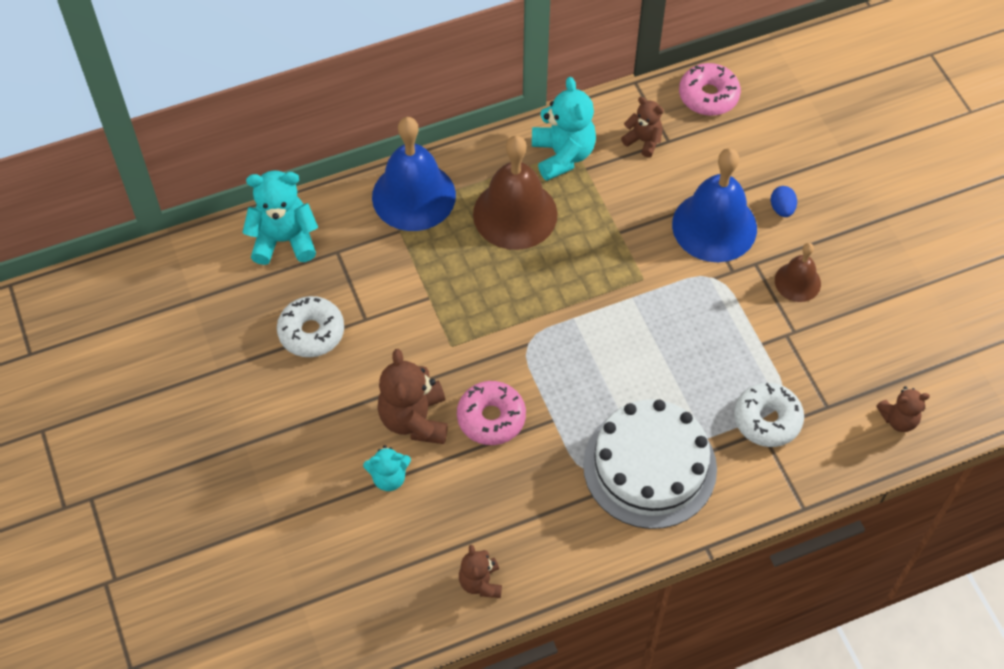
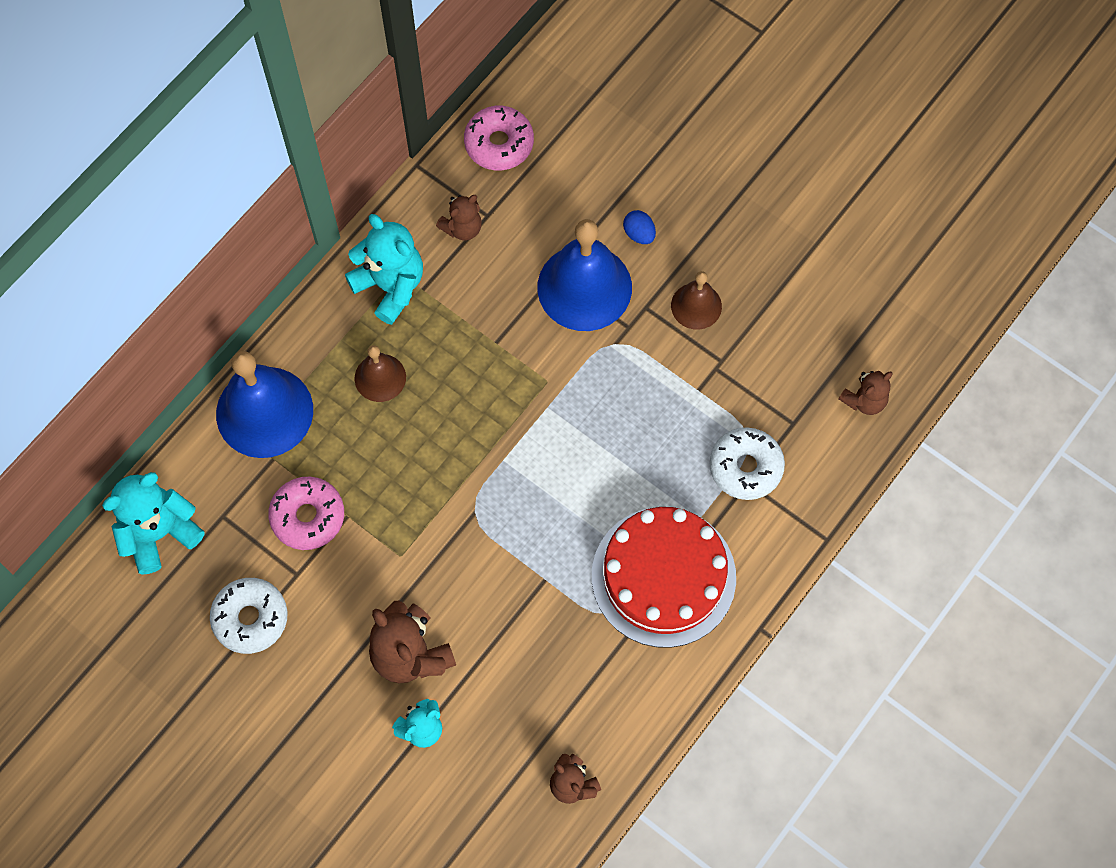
camera: 30 degrees left, 10 degrees up
pink donut [457,381,526,445] -> pink donut moved to [268,477,344,550]
brown bell [473,136,558,250] -> brown bell [355,345,406,402], size x0.53
white cake [583,400,717,529] -> red cake [592,507,736,648]
brown teddy bear [621,97,664,157] -> brown teddy bear turned 135 degrees clockwise [436,195,482,241]

